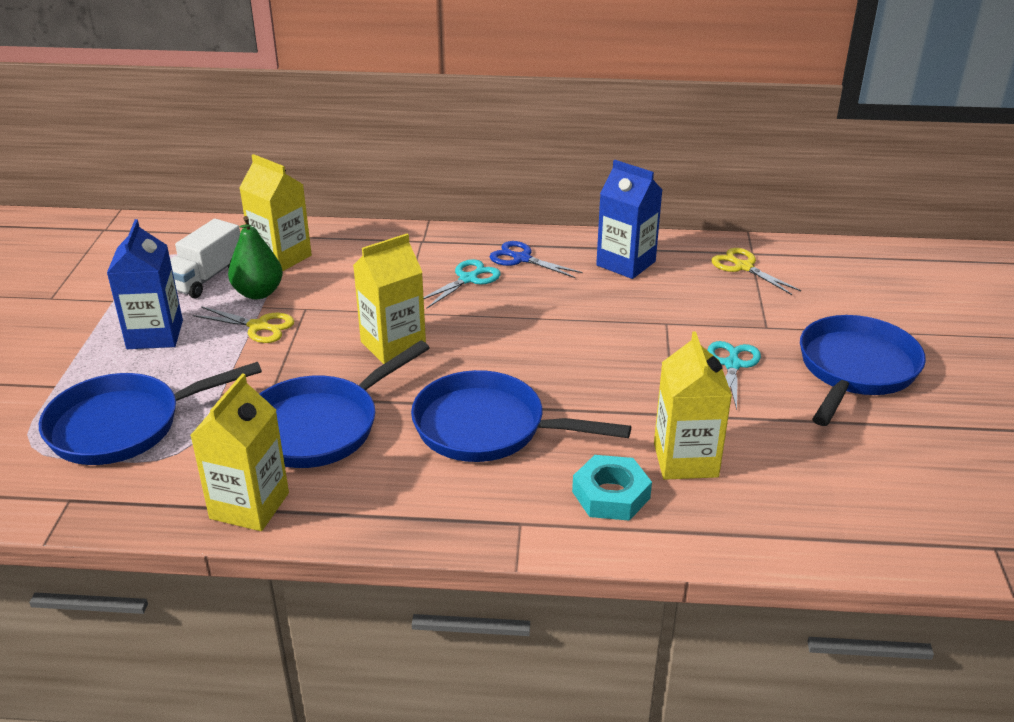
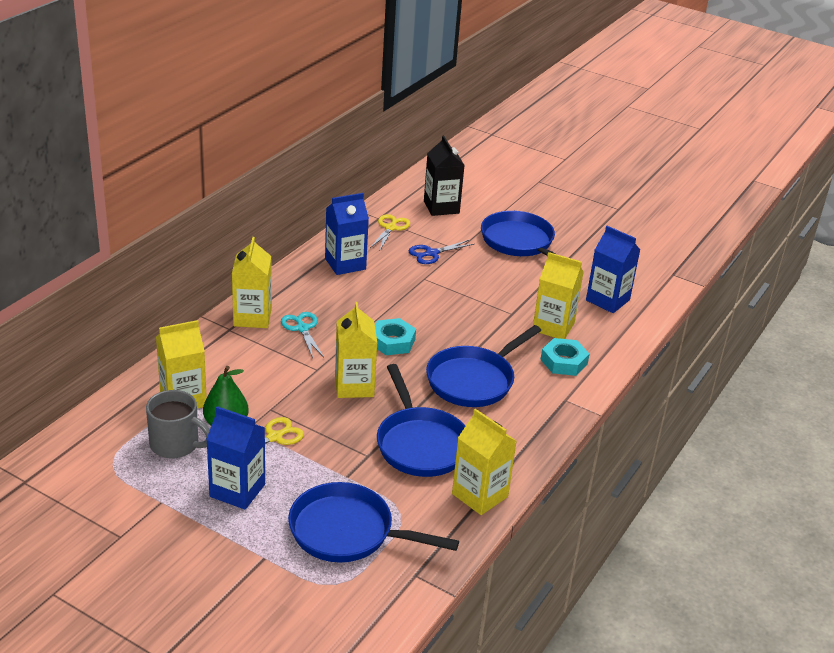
camera: 65 degrees left, 0 degrees up
blue pan [39,362,262,465] -> blue pan turned 105 degrees clockwise [288,482,459,563]
white truck [170,219,240,298] -> grey mug [146,390,210,459]
blue scissors [490,241,583,278] -> blue scissors moved to [408,240,474,264]
turquoise scissors [707,341,761,410] -> none
yellow scissors [711,248,801,295] -> yellow scissors turned 120 degrees clockwise [370,214,410,250]
none -> yellow carton [232,237,272,328]
none -> turquoise nut [375,318,416,355]
none -> black carton [424,135,465,216]
none -> blue carton [586,226,640,313]

